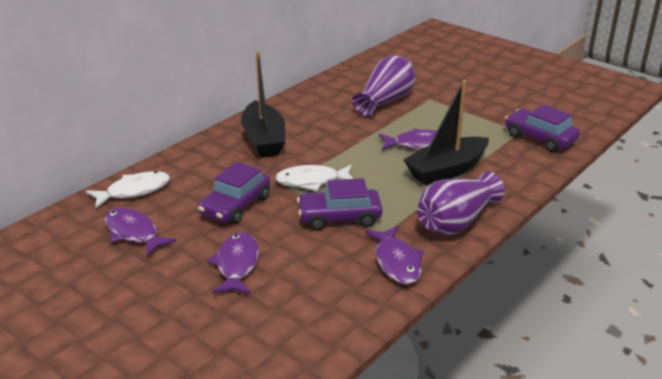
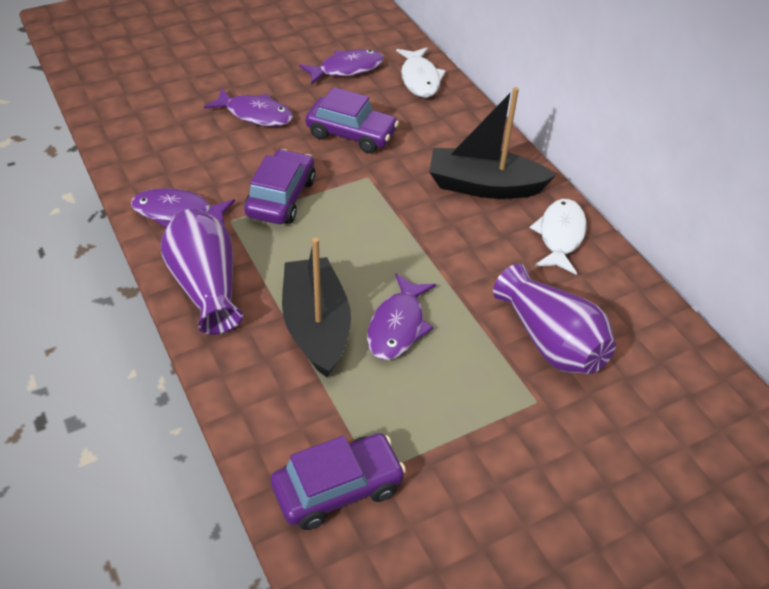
camera: 110 degrees right, 15 degrees up
purple car [198,162,270,225] -> purple car turned 150 degrees clockwise [305,87,399,153]
white fish [275,165,354,191] -> white fish moved to [530,199,587,275]

